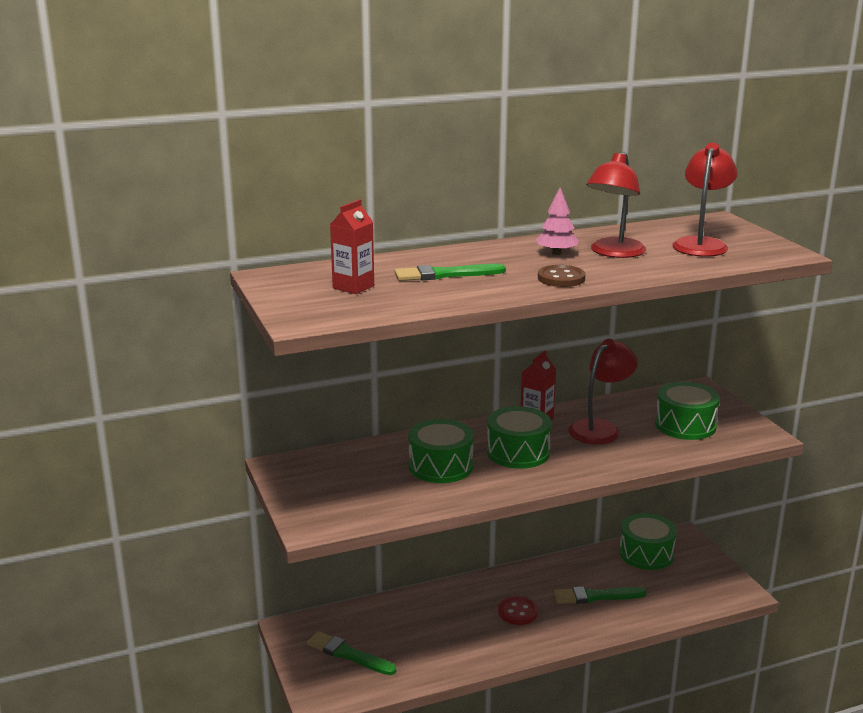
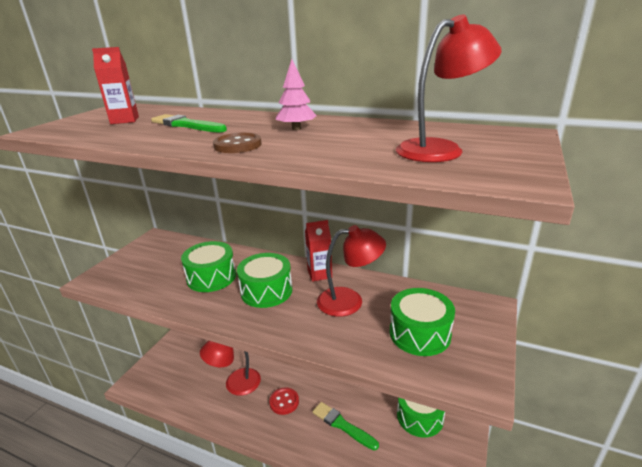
camera: 45 degrees right, 5 degrees up
green brush [307,631,396,675] -> none
red lamp [587,152,646,258] -> red lamp moved to [200,340,261,396]

